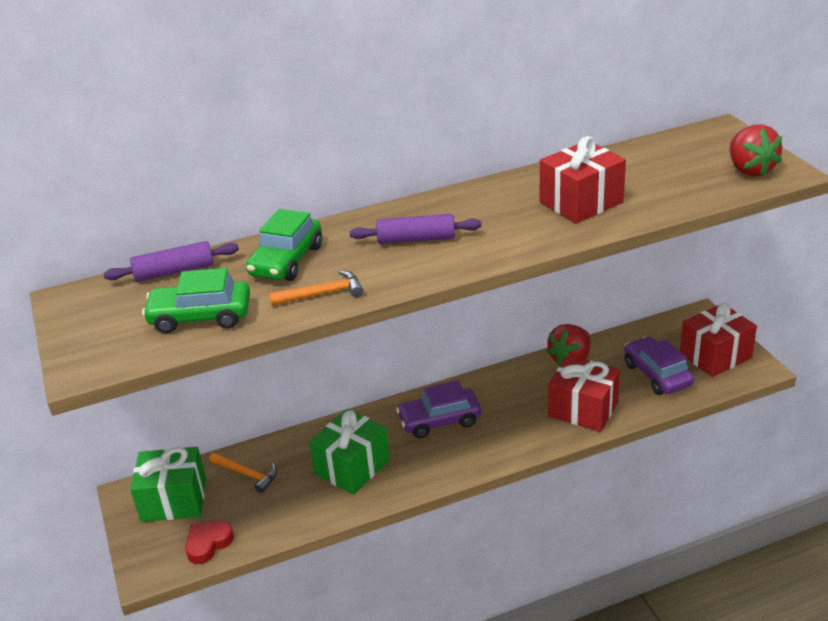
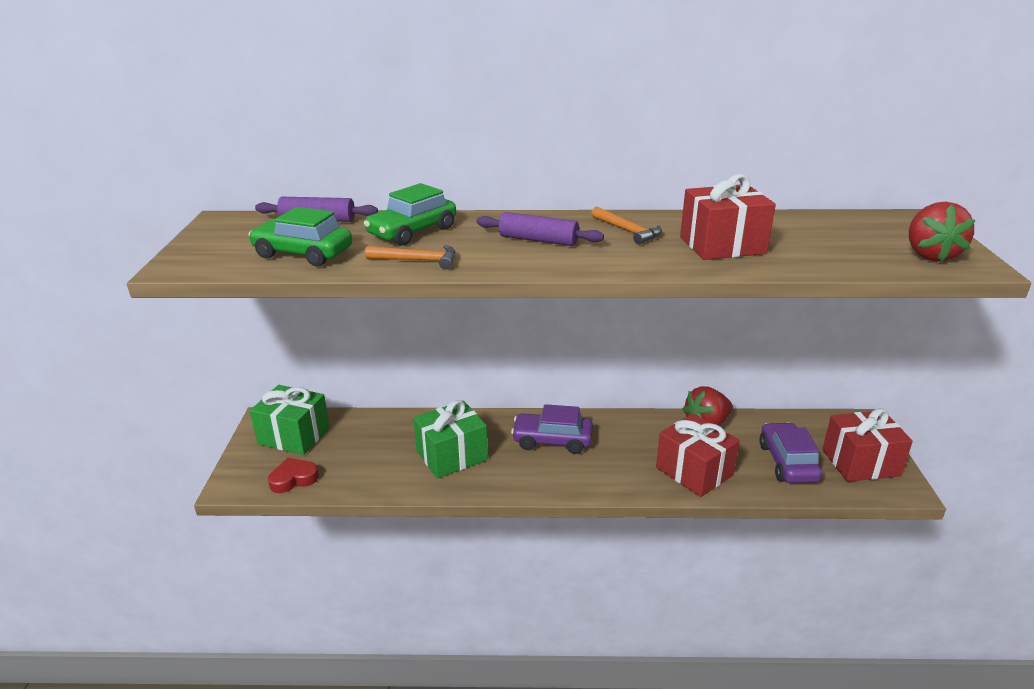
camera: 20 degrees right, 5 degrees down
orange hammer [209,452,278,493] -> orange hammer moved to [591,207,662,244]

